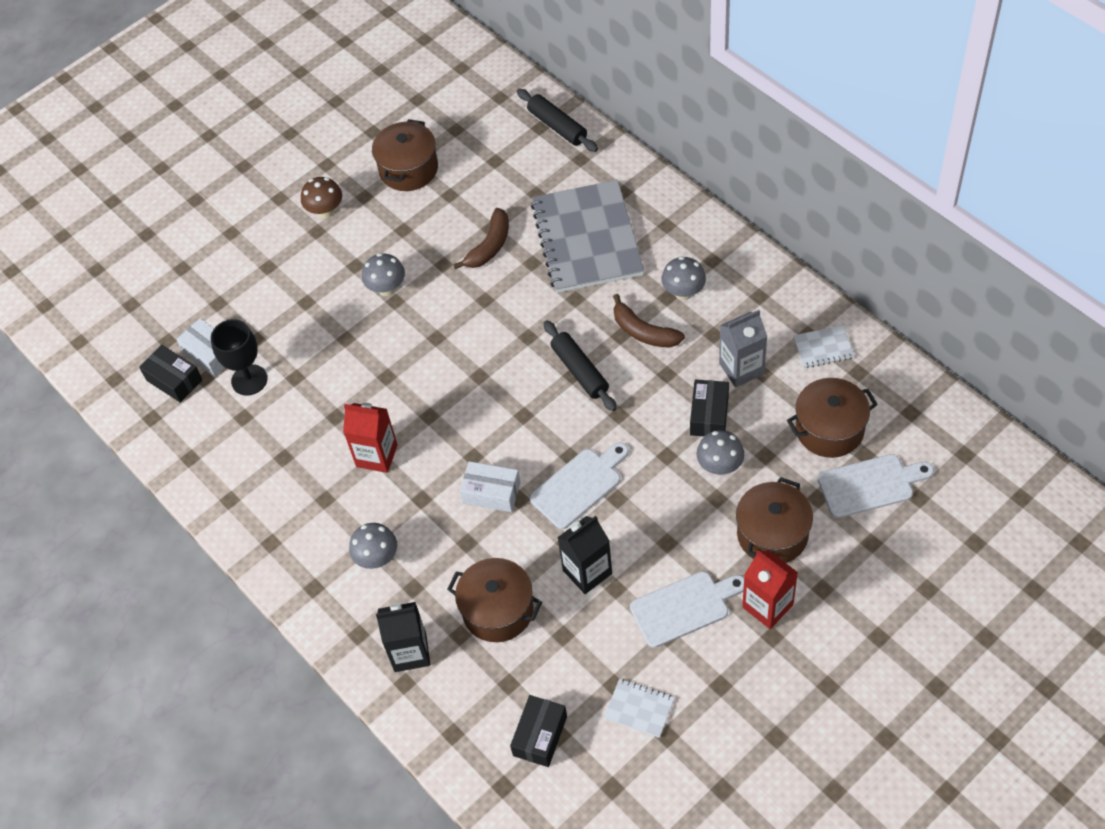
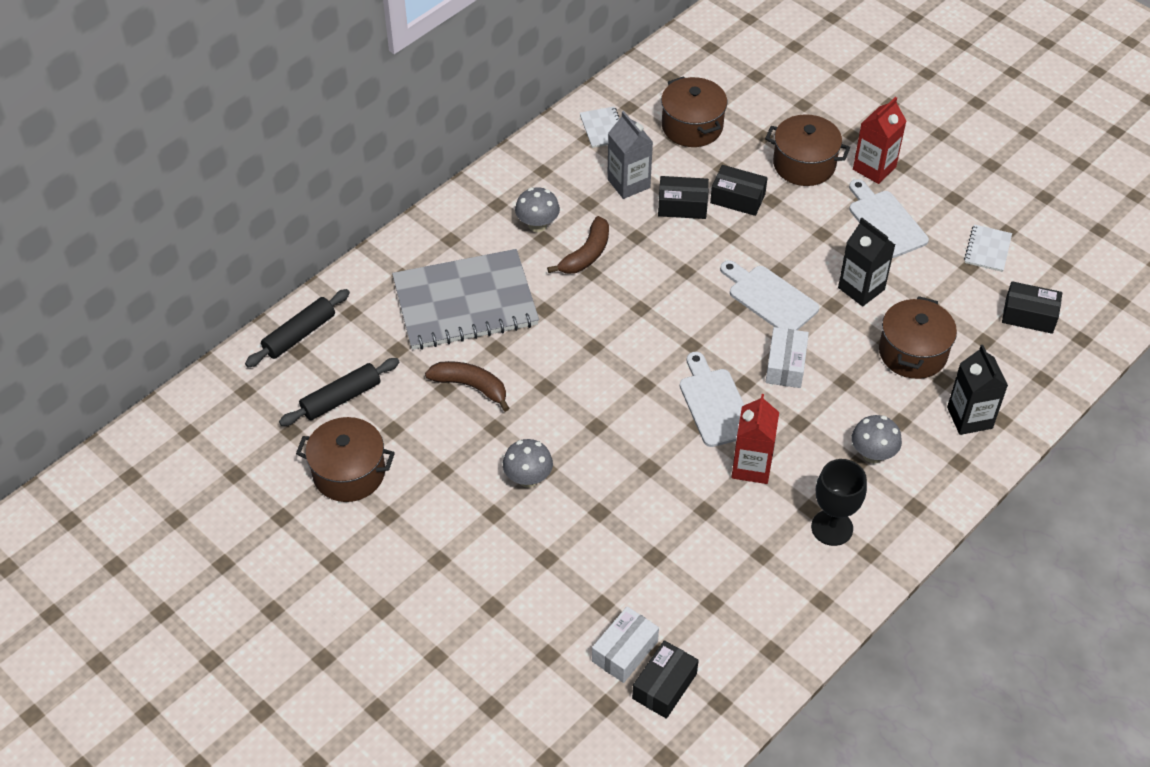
camera: 100 degrees left, 5 degrees down
black goblet [211,319,267,396] -> black goblet moved to [811,459,867,546]
brown mushroom [301,177,342,218] -> none
black rolling pin [543,321,617,411] -> black rolling pin moved to [279,358,400,426]
grey mushroom [697,430,744,475] -> black box [710,165,768,216]
white cutting board [818,454,934,518] -> white cutting board moved to [680,352,744,447]

